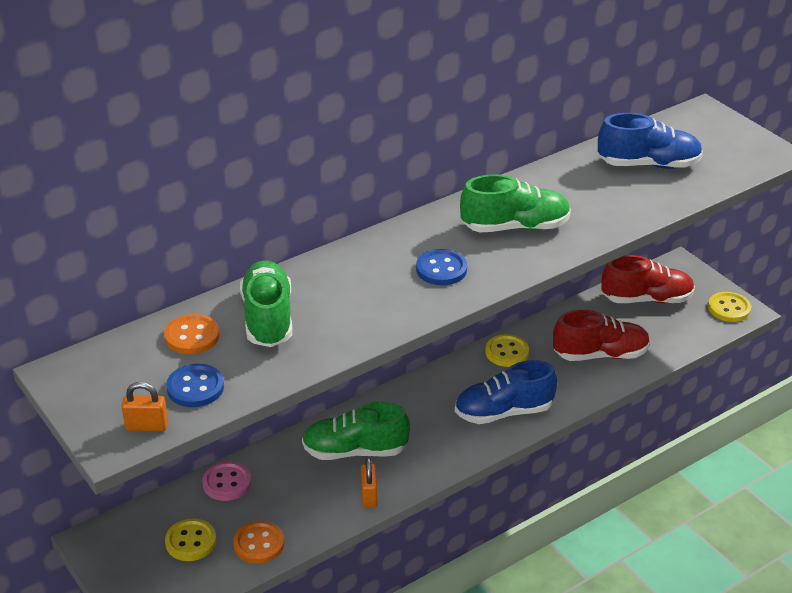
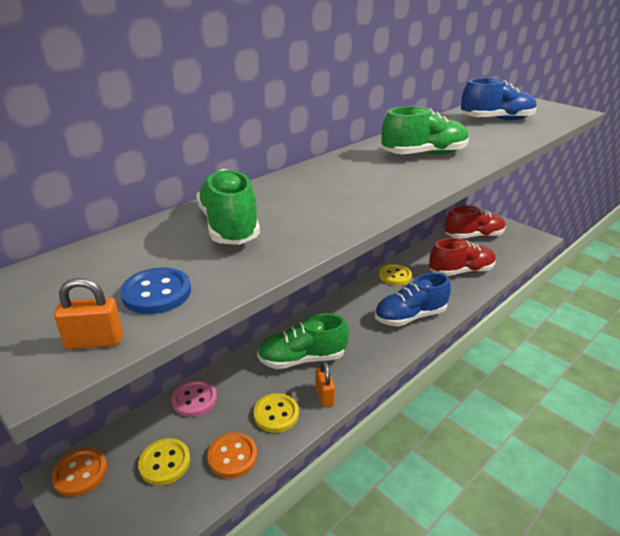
camera: 10 degrees left, 5 degrees down
orange button [164,314,220,354] -> orange button moved to [51,448,107,497]
blue button [416,249,467,285] -> none
yellow button [708,292,751,322] -> yellow button moved to [254,393,299,433]

